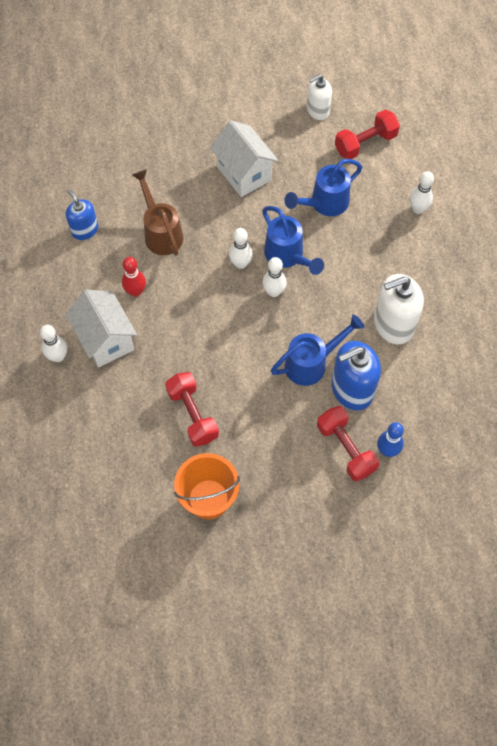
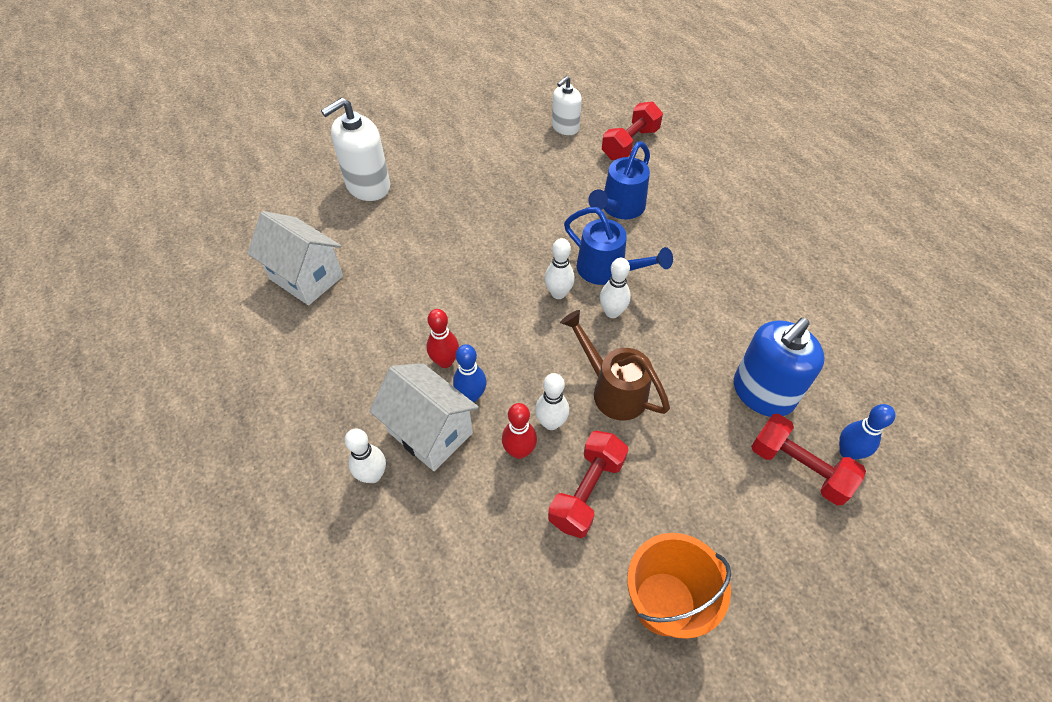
camera: 20 degrees left, 10 degrees down
blue soap dispenser [66,190,98,240] -> none
brown watering can [132,169,183,255] -> brown watering can moved to [560,310,670,420]
red dumbbell [165,372,219,447] -> red dumbbell turned 75 degrees clockwise [548,431,628,538]
white house [210,120,279,197] -> white house moved to [248,211,343,305]
blue watering can [271,315,364,386] -> none
white soap dispenser [374,274,424,344] -> white soap dispenser moved to [321,98,390,201]
white bowling pin [410,171,434,214] -> white bowling pin moved to [535,373,569,430]
none -> blue bowling pin [453,344,487,402]
none -> red bowling pin [502,403,537,459]

